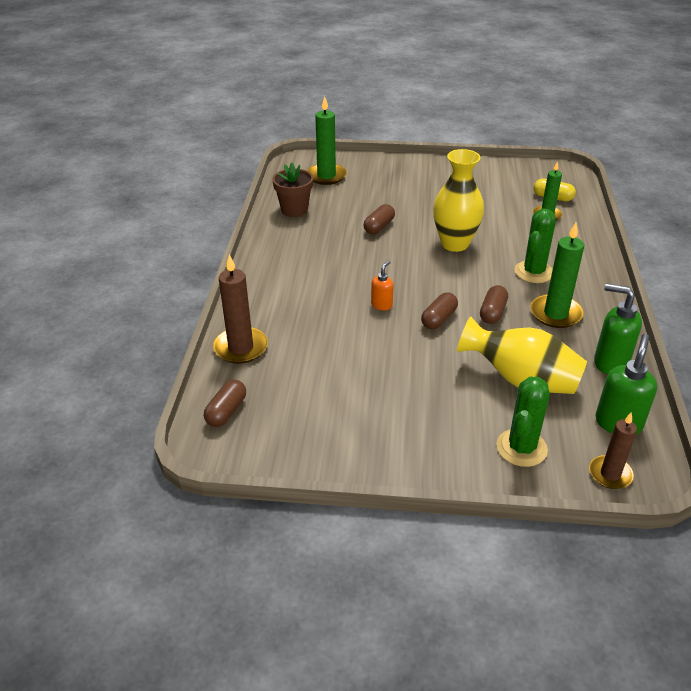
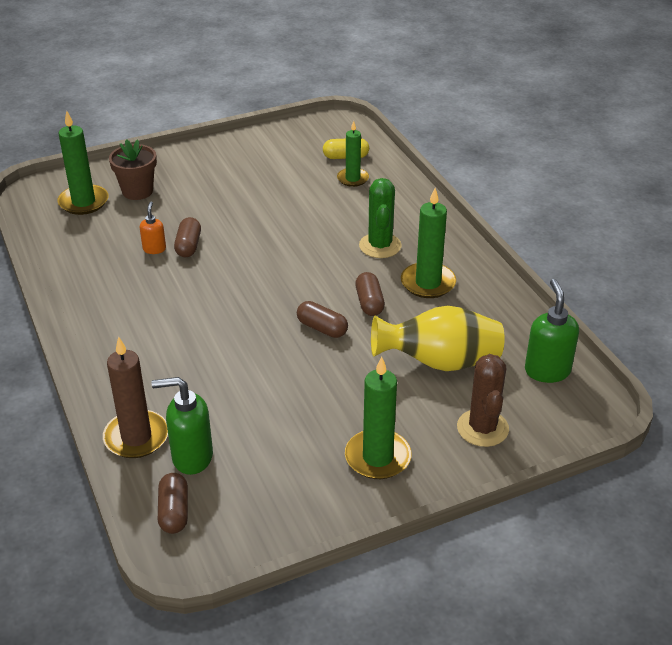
camera: 30 degrees left, 0 degrees up
brown flower pot [272,163,313,217] -> brown flower pot moved to [109,139,157,200]
orange soap dispenser [371,260,394,310] -> orange soap dispenser moved to [140,202,166,254]
brown capsule [421,292,458,329] -> brown capsule turned 60 degrees counterclockwise [297,301,348,338]
yellow vase [433,149,484,252] -> none
green cactus [496,377,550,467] -> brown cactus [457,354,509,447]
brown candle [589,412,637,489] -> none
green soap dispenser [594,284,642,374] -> green soap dispenser moved to [151,377,213,475]
none -> green candle [345,357,411,479]

